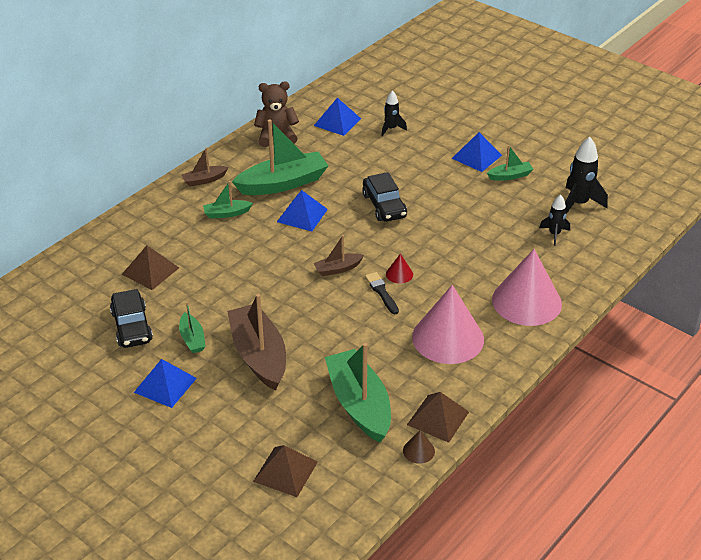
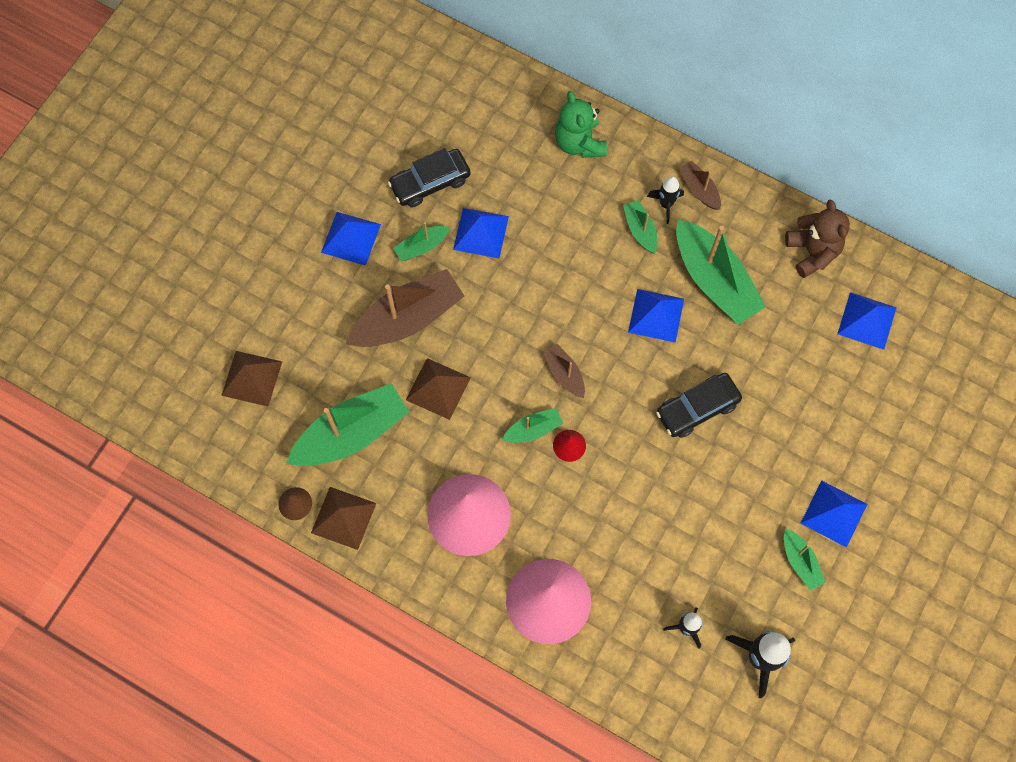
camera: 80 degrees right, 30 degrees up
brown pyramid [122,245,179,290] -> brown pyramid moved to [406,358,471,420]
black brush [365,272,399,314] -> green boat [502,408,563,443]
black rocket [381,91,407,136] -> black rocket moved to [647,176,684,224]
none -> blue pyramid [453,208,509,258]
none -> green teddy bear [555,91,607,158]

